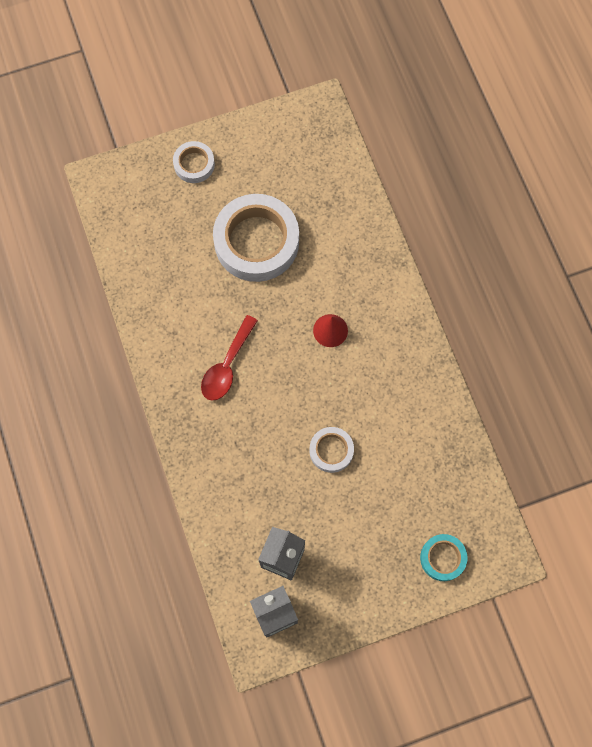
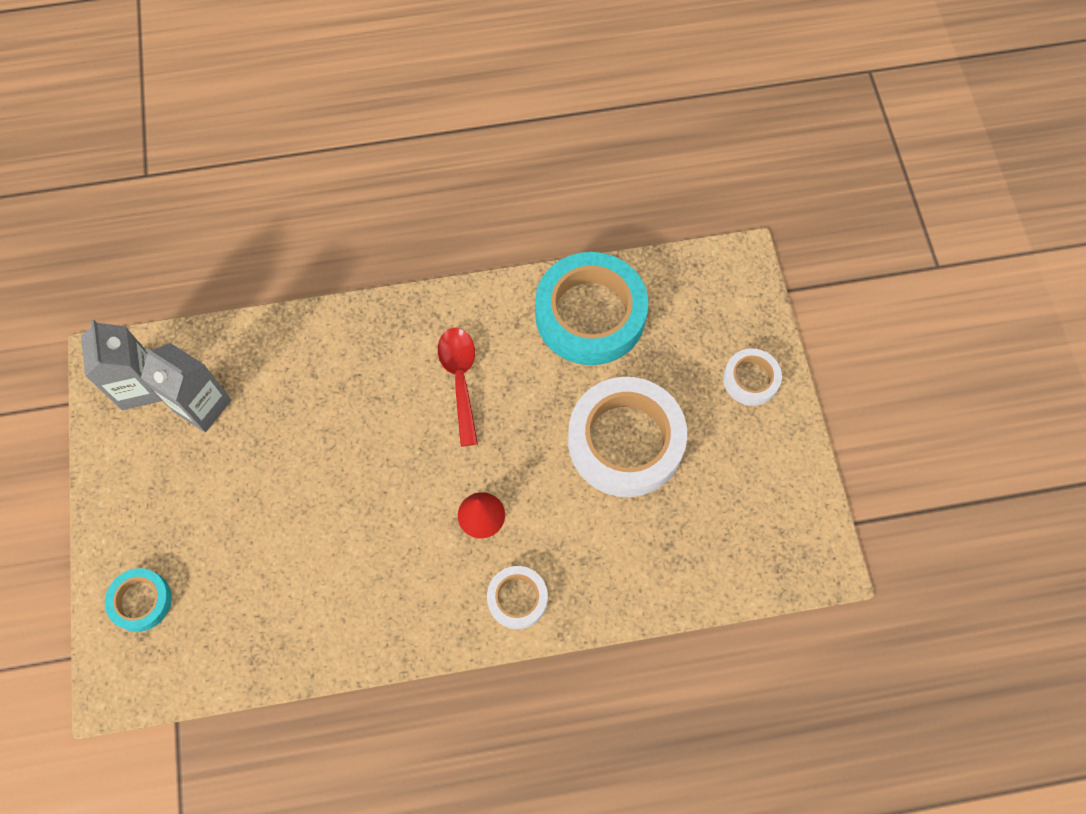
camera: 100 degrees right, 5 degrees down
red spoon [201,315,258,401] -> red spoon turned 45 degrees clockwise [438,328,478,447]
white tape [309,427,354,473] -> white tape moved to [487,566,548,629]
none -> turquoise tape [535,252,648,365]

